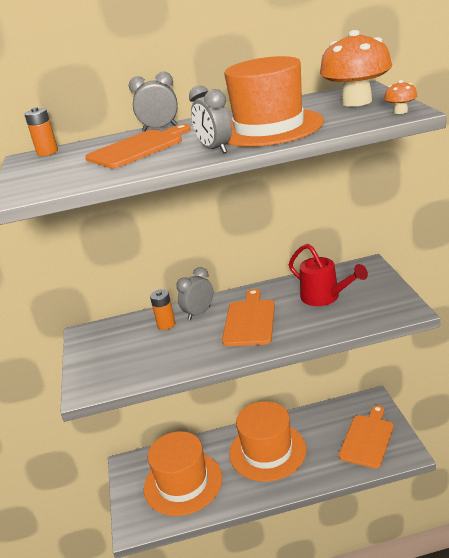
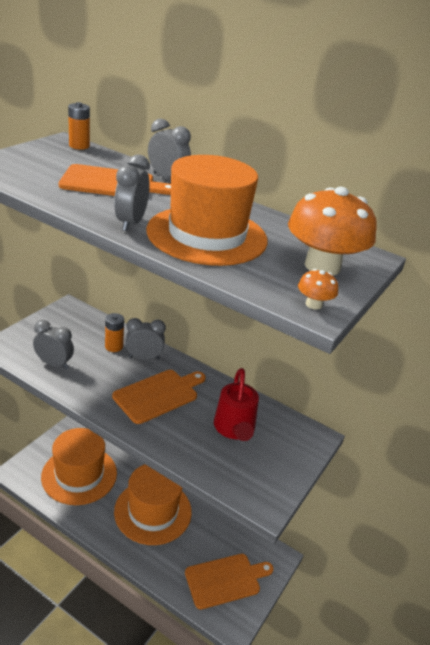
camera: 35 degrees right, 5 degrees up
none -> grey clock [33,320,74,369]

